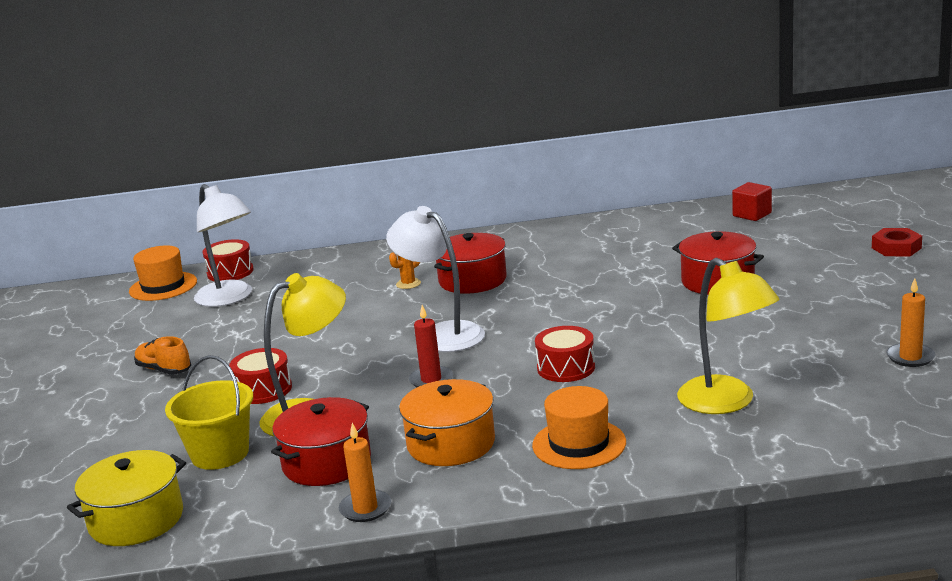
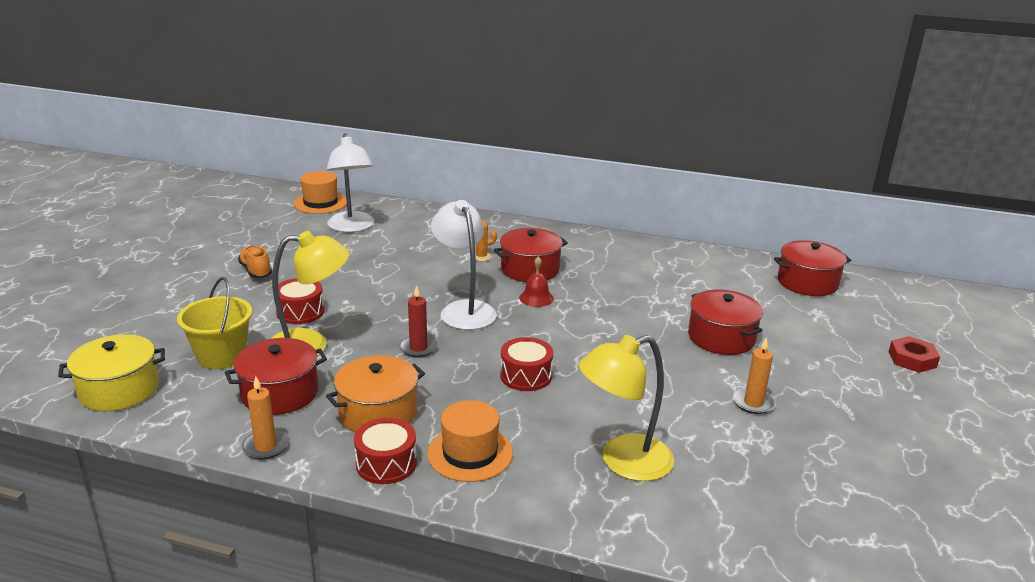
camera: 20 degrees right, 5 degrees up
red drum [203,239,254,281] -> red drum moved to [354,418,417,484]
yellow lamp [677,258,779,414] -> yellow lamp turned 75 degrees clockwise [579,335,674,481]
red cube [732,182,772,221] -> red pot [774,240,851,296]
orange candle [886,278,936,367] -> orange candle moved to [733,338,776,414]
none -> red bell [519,256,554,307]

